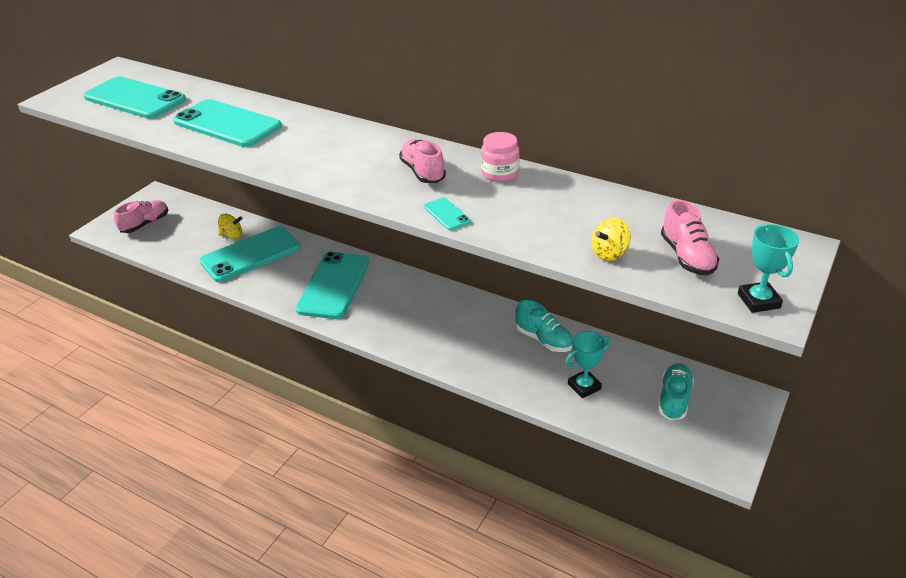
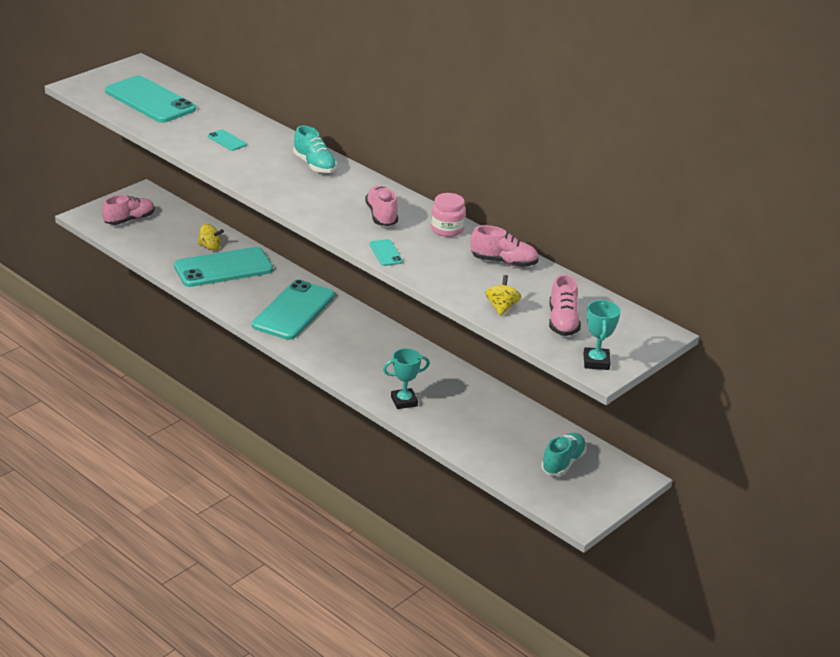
camera: 10 degrees right, 5 degrees down
turquoise phone [173,99,282,147] -> turquoise phone [208,129,247,151], size x0.42
turquoise shoe [515,300,573,352] -> turquoise shoe moved to [293,126,337,173]
turquoise trophy [566,331,610,398] -> turquoise trophy moved to [383,348,430,409]
yellow spinning top [592,218,631,261] -> yellow spinning top turned 120 degrees clockwise [485,275,521,316]
none -> pink shoe [471,225,538,267]

